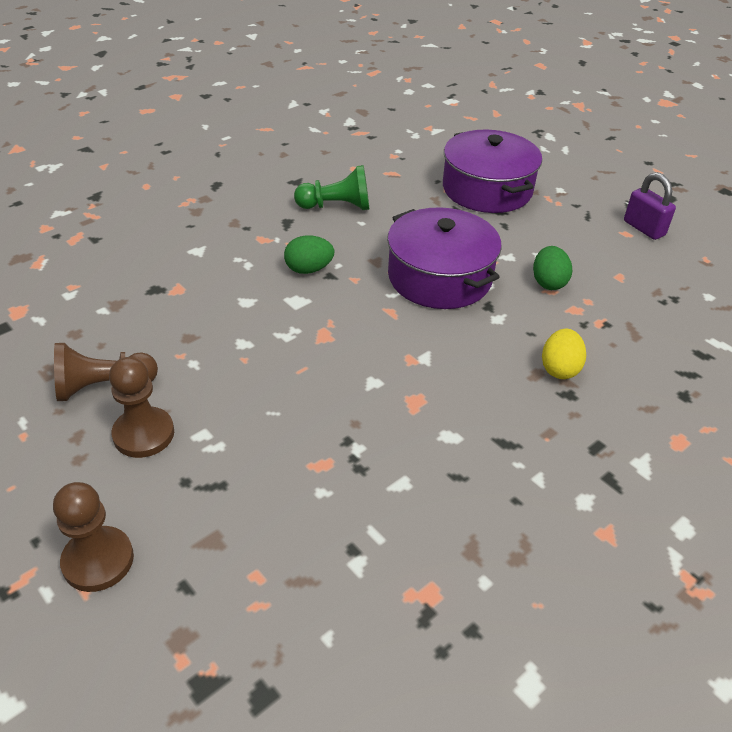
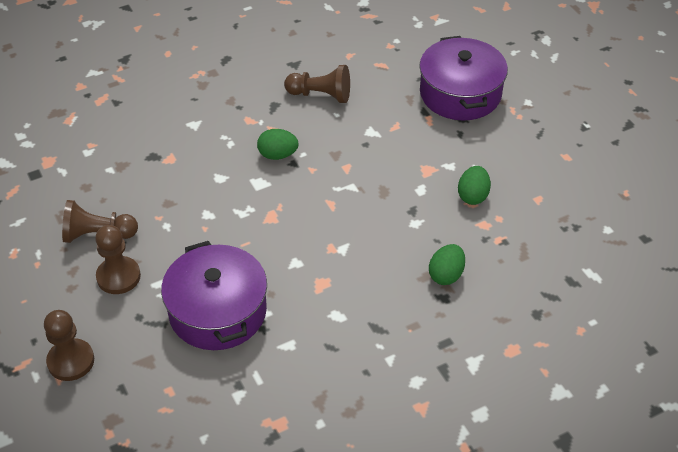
camera: 15 degrees right, 5 degrees up
green pawn [294,165,369,210] -> brown pawn [284,65,350,103]
purple pot [387,207,502,309] -> purple pot moved to [161,241,267,350]
yellow egg [542,328,586,379] -> green egg [429,244,465,285]
purple padlock [624,173,676,240] -> none

